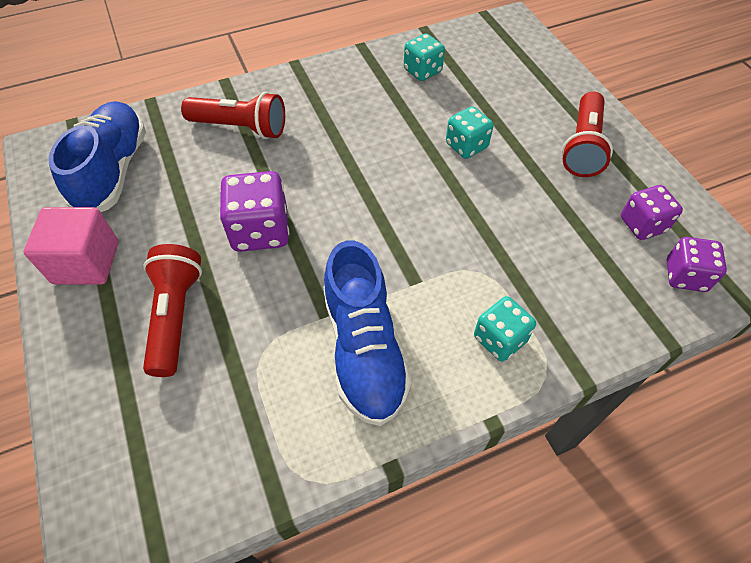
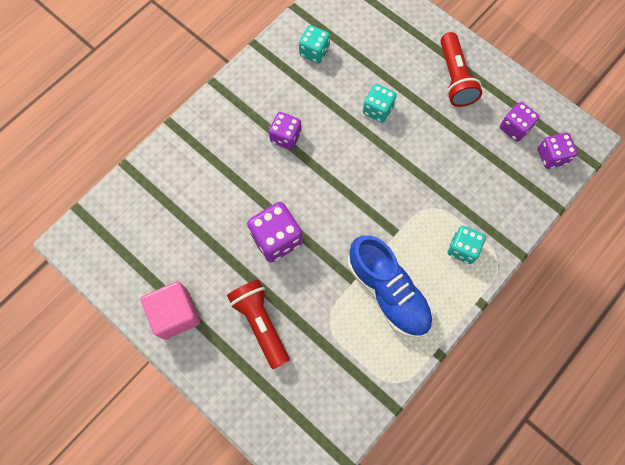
camera: 25 degrees left, 15 degrees up
blue shoe [49,101,146,212] -> none
red flashlight [181,92,285,139] -> none
none -> purple dice [269,112,302,150]

